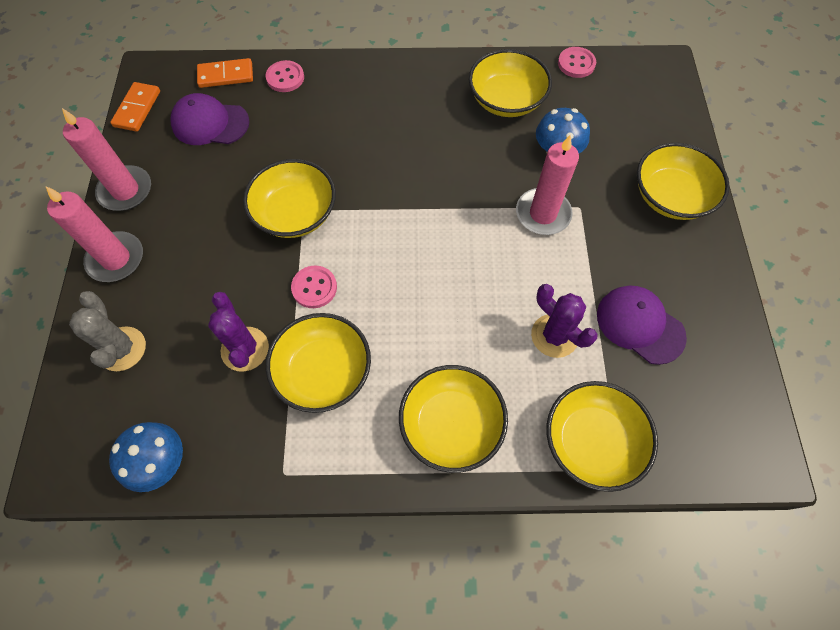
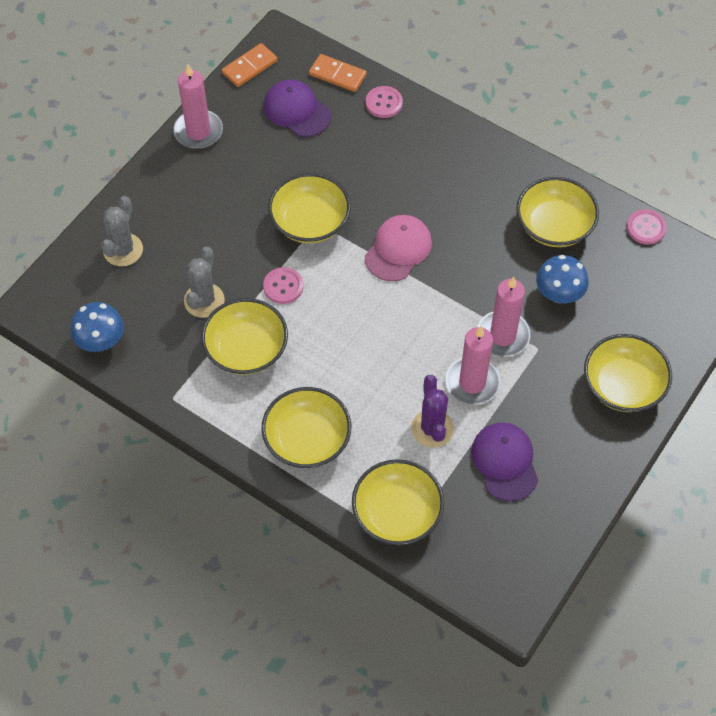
camera: 35 degrees right, 5 degrees down
pink candle [46,186,143,282] -> pink candle moved to [445,326,500,405]
purple cactus [208,292,269,372] -> grey cactus [184,246,225,318]
none -> pink cap [365,215,432,281]

